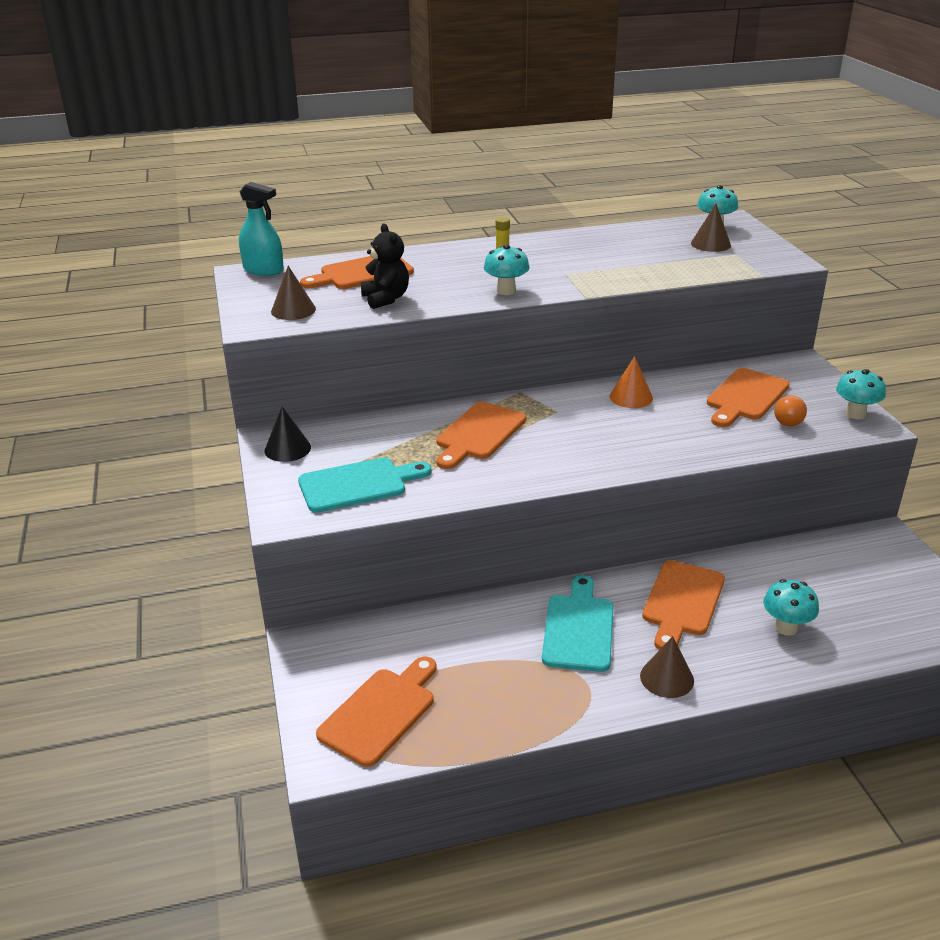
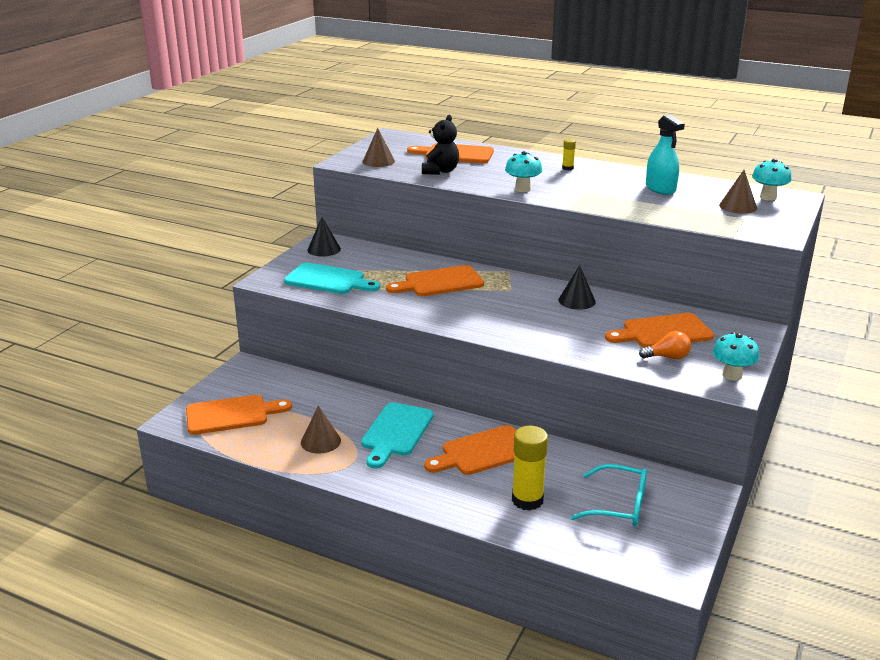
camera: 40 degrees right, 5 degrees down
turquoise spray bottle [239,182,284,276] -> turquoise spray bottle moved to [646,114,685,195]
turquoise cutting board [542,575,614,672] -> turquoise cutting board turned 150 degrees clockwise [361,402,434,469]
orange cone [610,356,653,408] -> black cone [558,265,596,310]
brown cone [640,636,694,698] -> brown cone moved to [301,406,341,454]
turquoise mushroom [763,579,819,636] -> yellow glue stick [512,426,548,511]
orange light bulb [774,395,807,426] -> orange light bulb turned 150 degrees counterclockwise [639,331,691,359]
none -> turquoise glasses [571,464,647,526]

